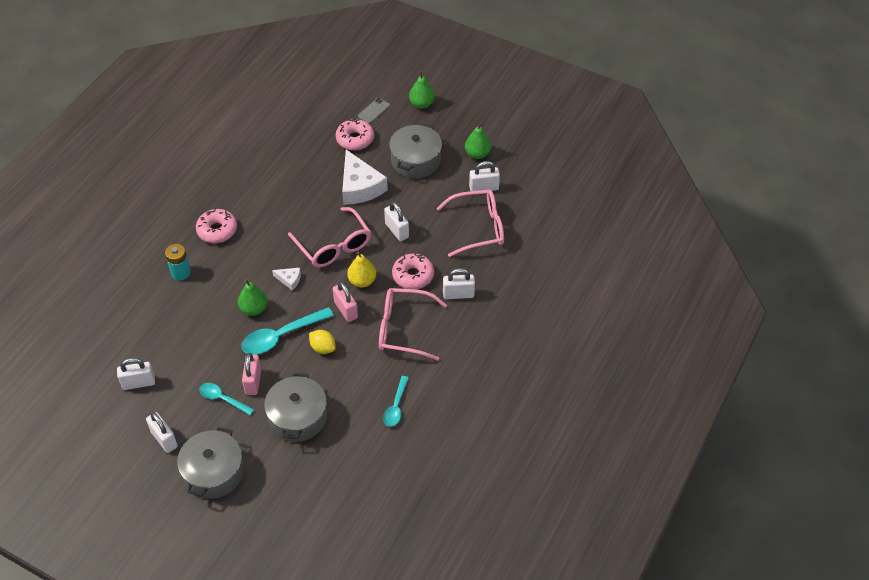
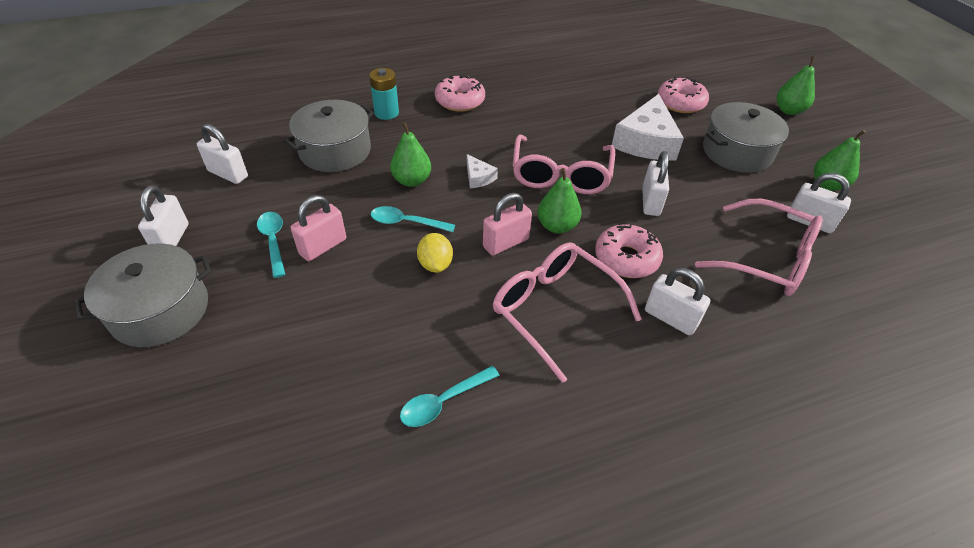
camera: 40 degrees right, 5 degrees down
turquoise spoon [241,307,334,355] -> turquoise spoon [371,206,455,232], size x0.60
grey pot [264,373,327,442] -> grey pot moved to [284,100,374,172]
pink padlock [333,281,358,322] -> pink padlock turned 45 degrees clockwise [483,193,532,256]
yellow pear [347,252,376,287] -> green pear [537,168,581,234]
grey phone [358,98,390,124] -> none

